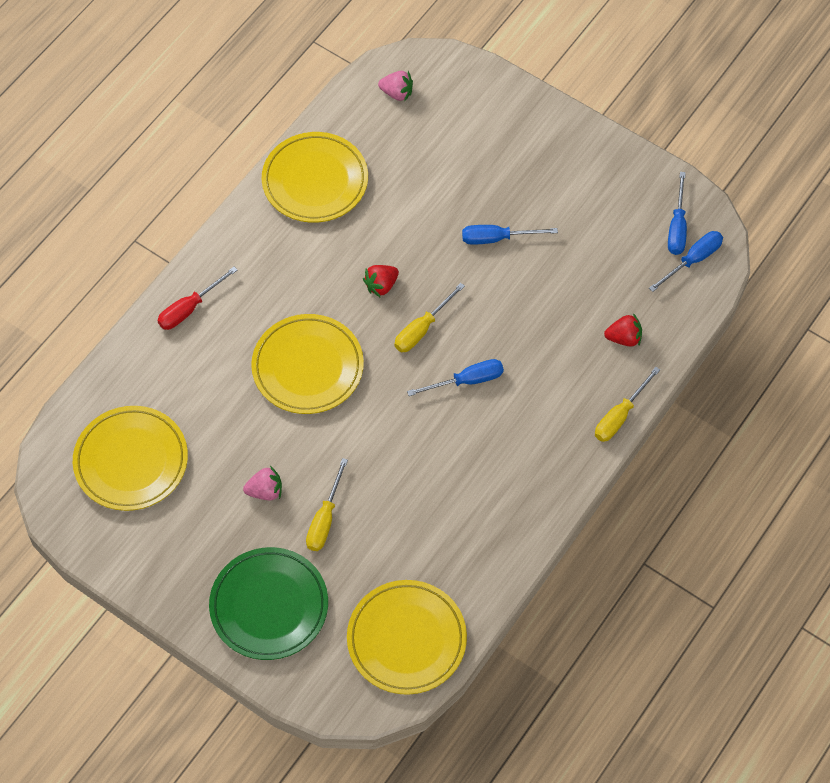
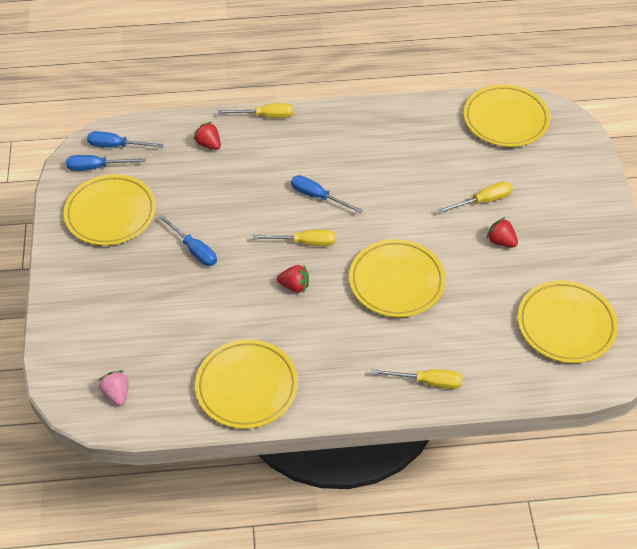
camera: 130 degrees left, 10 degrees down
red screwdriver [157,267,238,330] -> yellow screwdriver [371,369,462,389]
green plate [209,547,328,660] -> none
pink strawberry [243,466,282,500] -> red strawberry [487,218,518,247]
blue screwdriver [668,172,687,255] -> blue screwdriver turned 150 degrees counterclockwise [66,155,145,171]
none -> yellow plate [64,174,156,246]

